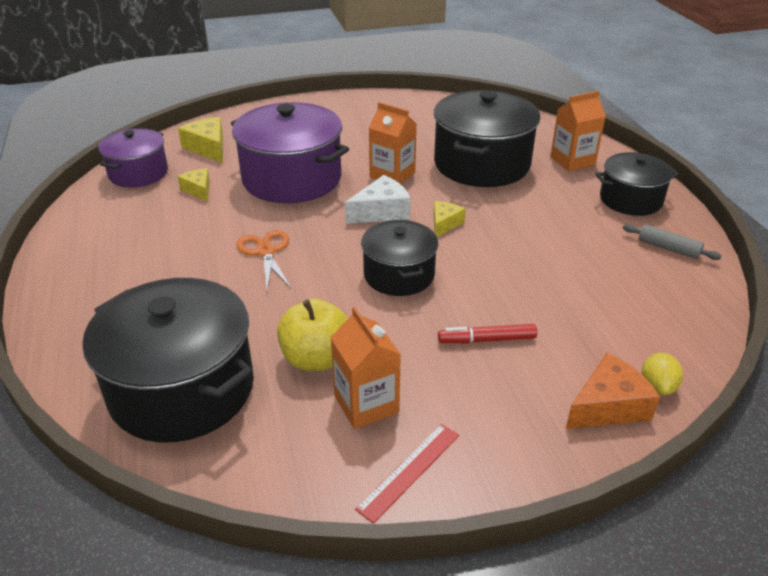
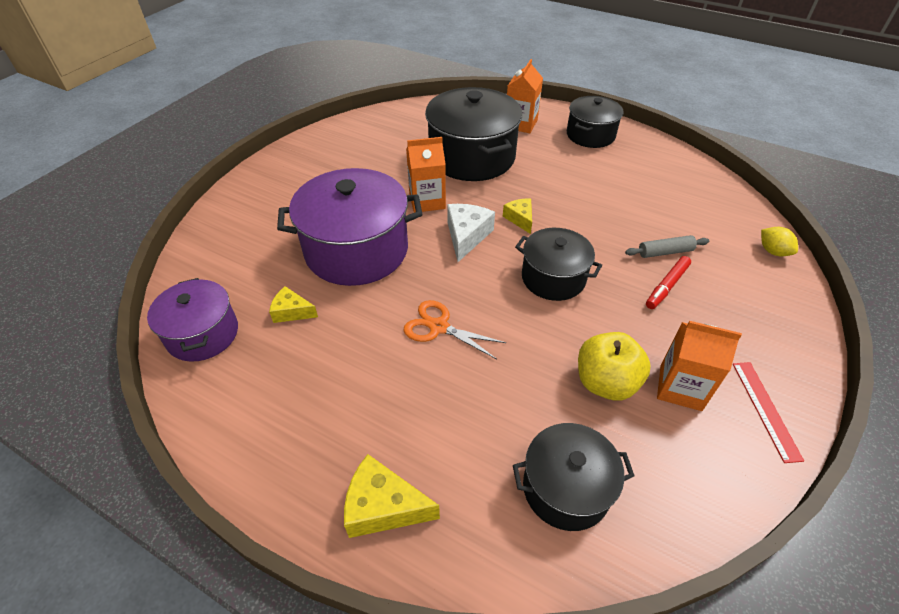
camera: 45 degrees left, 10 degrees up
black pot [82,278,254,442] -> black pot [513,423,634,531], size x0.59
yellow cheese [178,117,223,163] -> yellow cheese moved to [344,454,440,538]
orange cheese [566,353,660,429] -> none
grey rolling pin [623,224,722,260] -> grey rolling pin moved to [625,235,709,258]

